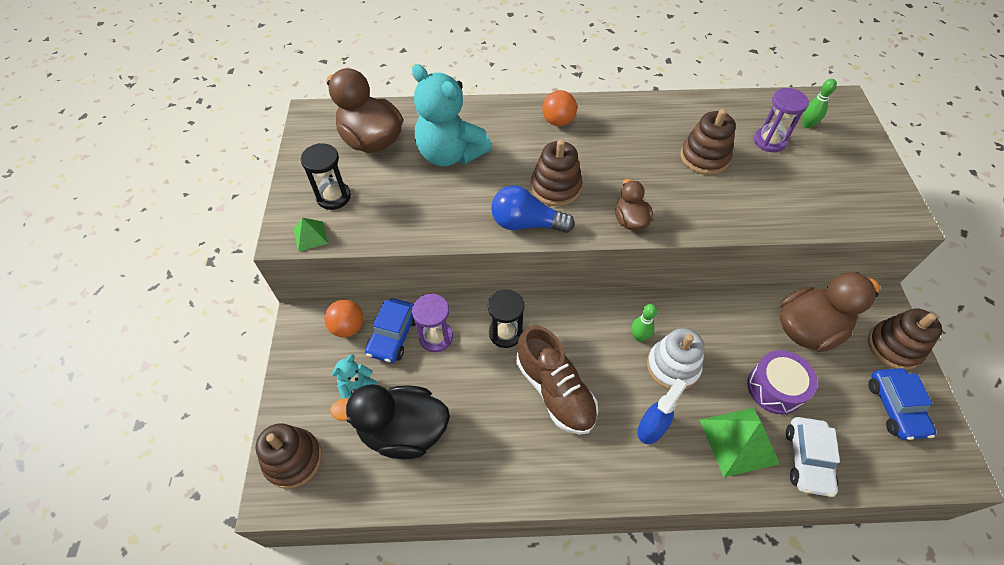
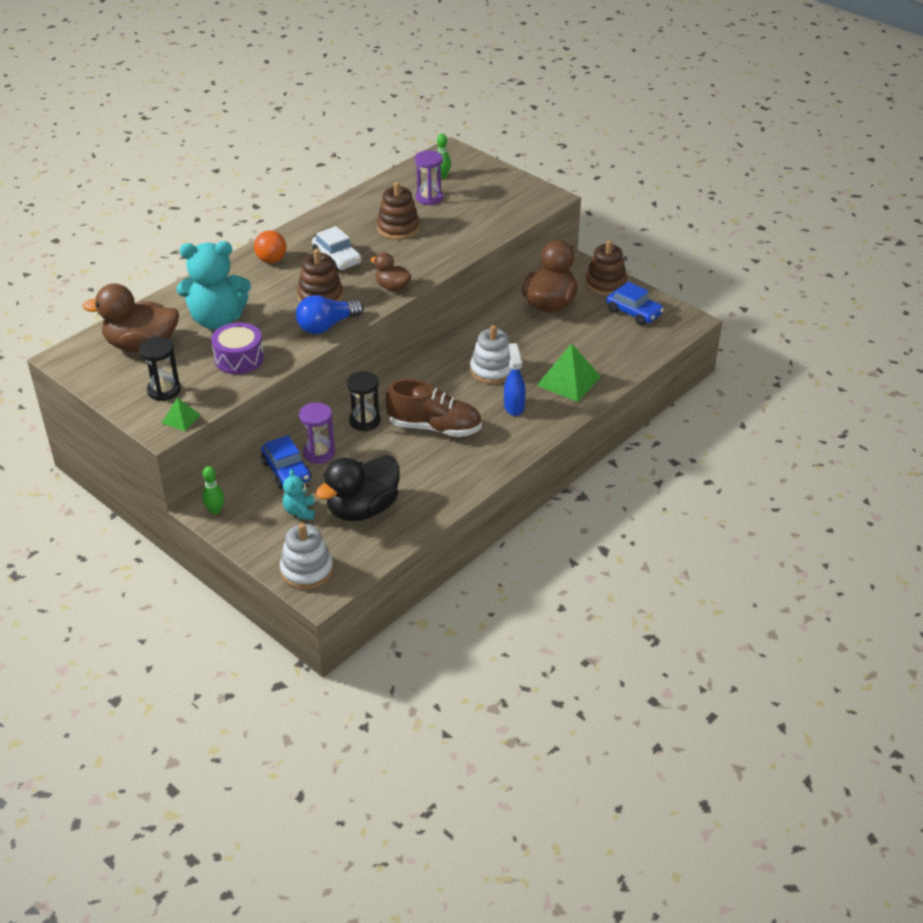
camera: 45 degrees left, 15 degrees down
brown stacking toy [256,423,322,489] -> white stacking toy [280,523,333,590]
orange ball [324,300,363,337] -> none
green bowling pin [631,304,657,342] -> green bowling pin moved to [202,466,224,515]
purple drum [747,350,818,415] -> purple drum moved to [211,322,264,374]
white car [786,417,840,497] -> white car moved to [312,226,362,271]

